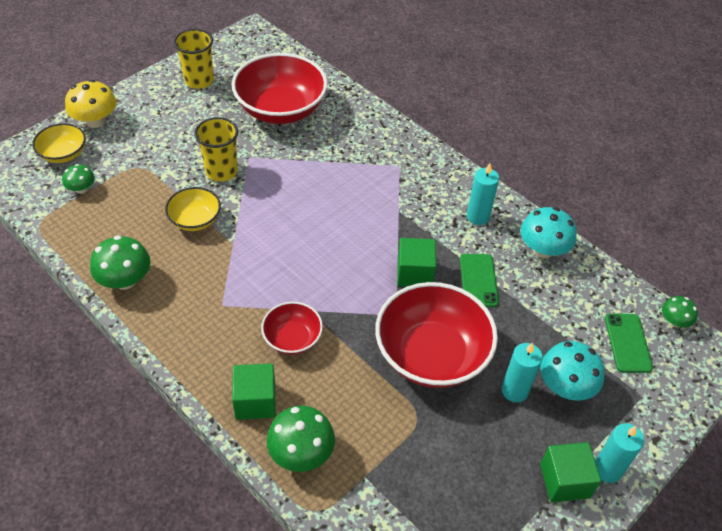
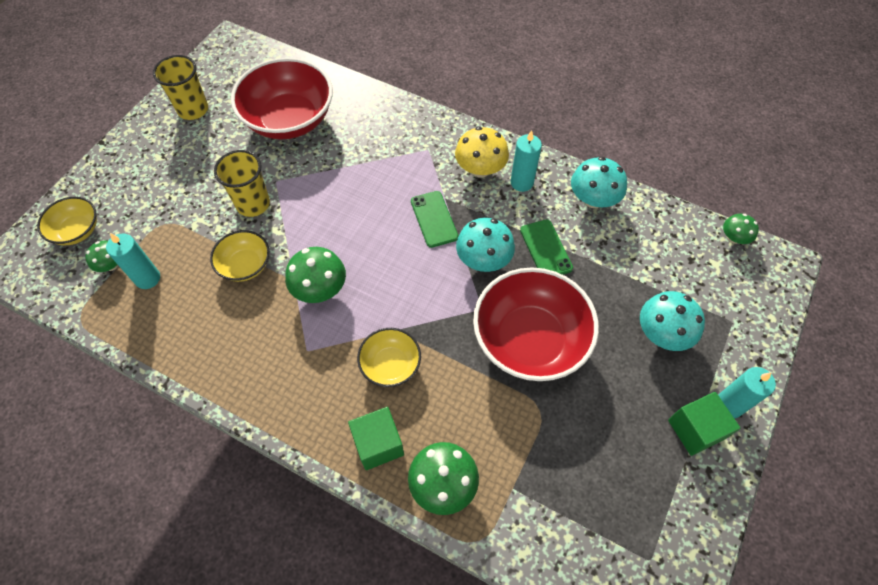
camera: 15 degrees left, 10 degrees up
yellow mushroom [65,80,117,128] -> yellow mushroom moved to [455,126,509,177]
green mushroom [90,236,151,290] -> green mushroom moved to [285,247,346,303]
red bowl [261,302,323,355] -> yellow bowl [357,328,421,387]
green cube [398,238,436,287] -> turquoise mushroom [456,218,515,272]
turquoise candle [502,343,543,402] -> turquoise candle moved to [106,233,160,289]
green phone [605,314,653,373] -> green phone moved to [411,191,458,248]

